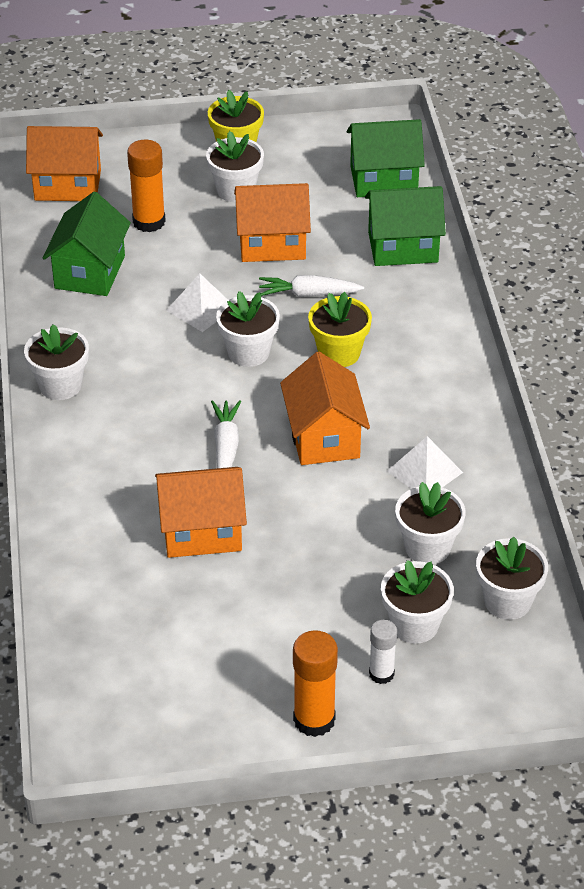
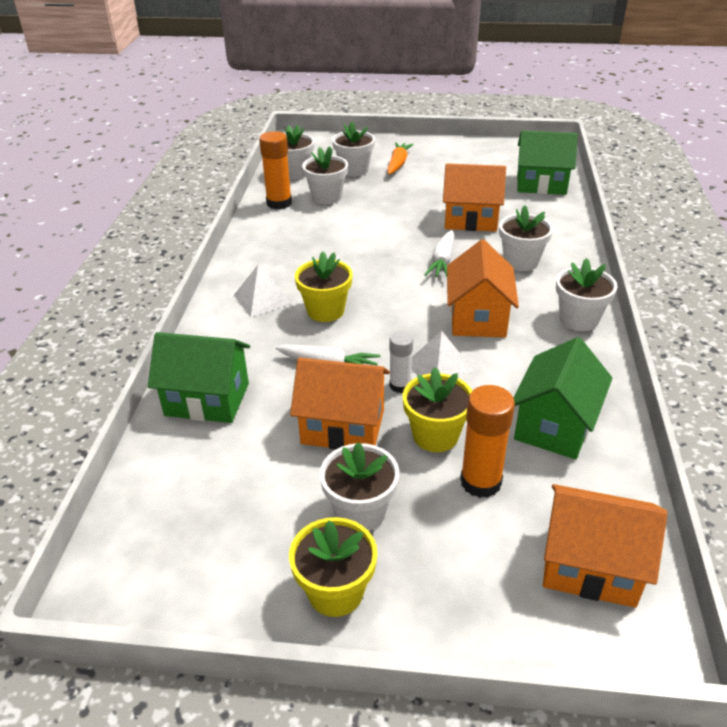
camera: 165 degrees left, 5 degrees down
white flower pot [216,291,280,367] -> white flower pot moved to [499,205,553,271]
orange house [280,352,370,465] -> orange house moved to [447,239,519,338]
orange glue stick [293,630,338,737] -> orange glue stick moved to [259,131,292,210]
green house [347,119,425,197] -> green house moved to [517,131,578,195]
white glue stick [369,620,397,684] -> white glue stick moved to [389,331,413,393]
white pyramid [387,436,463,489] -> white pyramid moved to [234,265,292,318]
none -> orange carrot [387,142,414,174]
none -> yellow flower pot [403,367,472,452]

